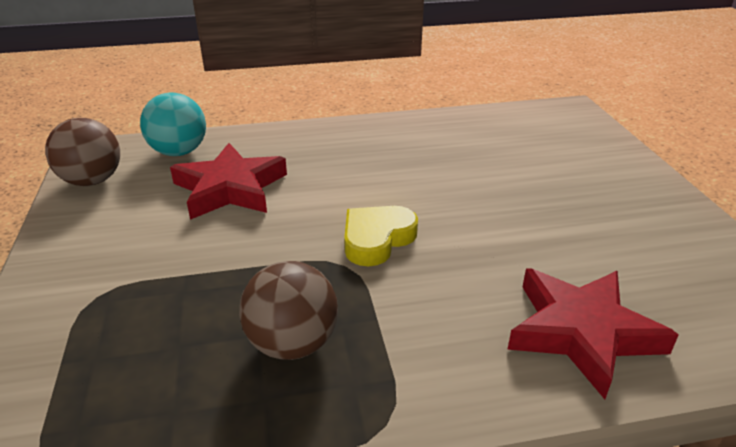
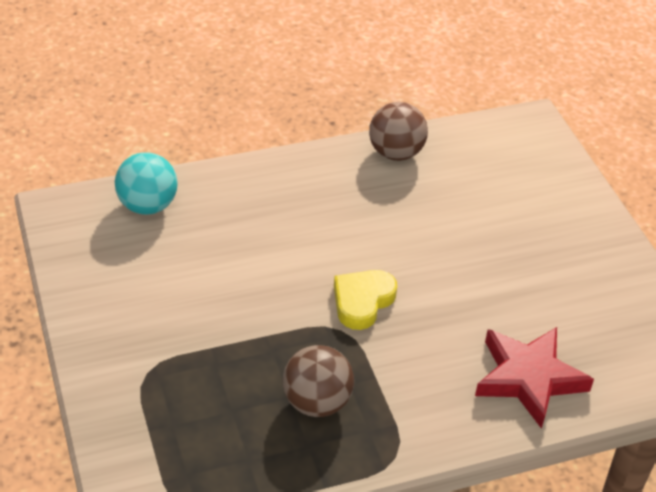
camera: 10 degrees left, 10 degrees up
brown ball [45,118,120,186] -> brown ball moved to [369,102,428,161]
red star [170,143,287,220] -> none

